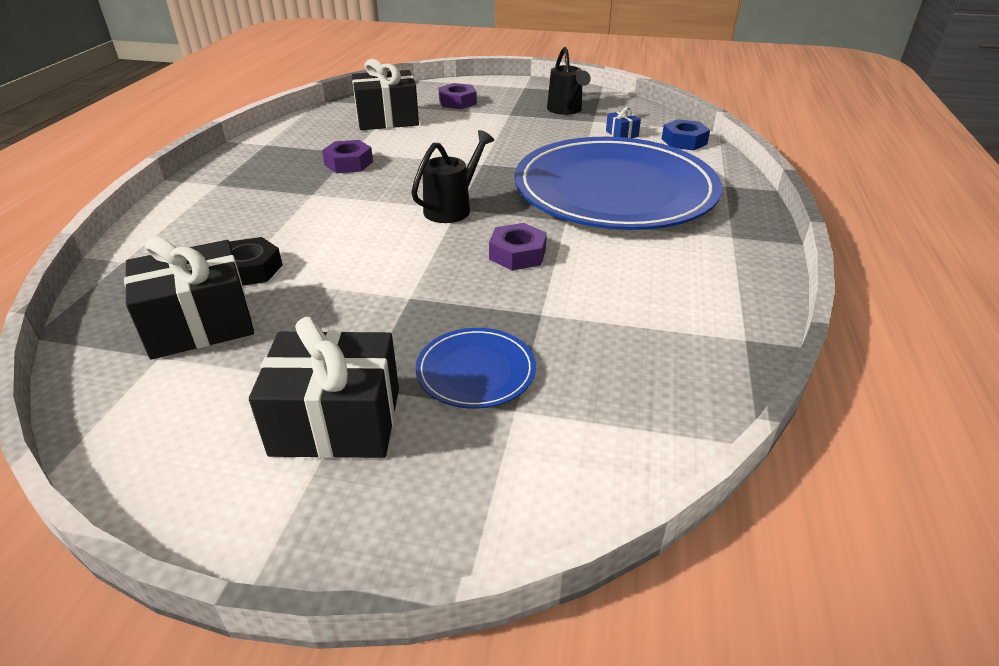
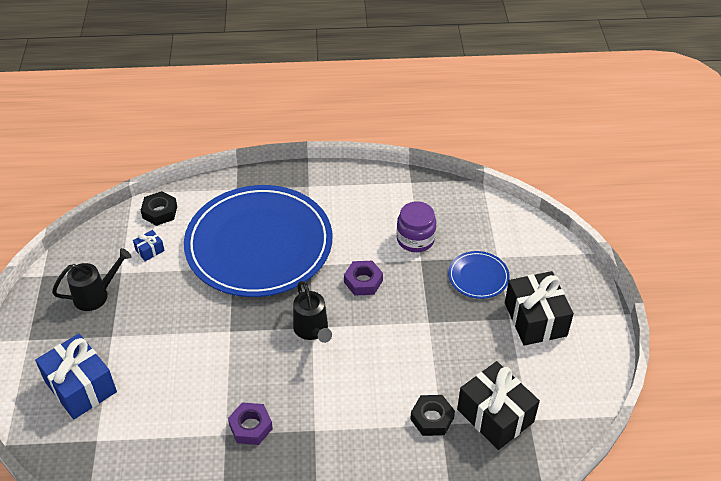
camera: 105 degrees left, 10 degrees up
black gift [352,59,419,130] -> none
black watering can [411,130,494,223] -> black watering can turned 135 degrees counterclockwise [293,281,332,343]
purple nut [439,83,477,109] -> blue gift [35,334,117,419]
blue nut [662,119,710,151] -> black nut [141,191,177,226]
none -> purple jar [396,201,436,252]

